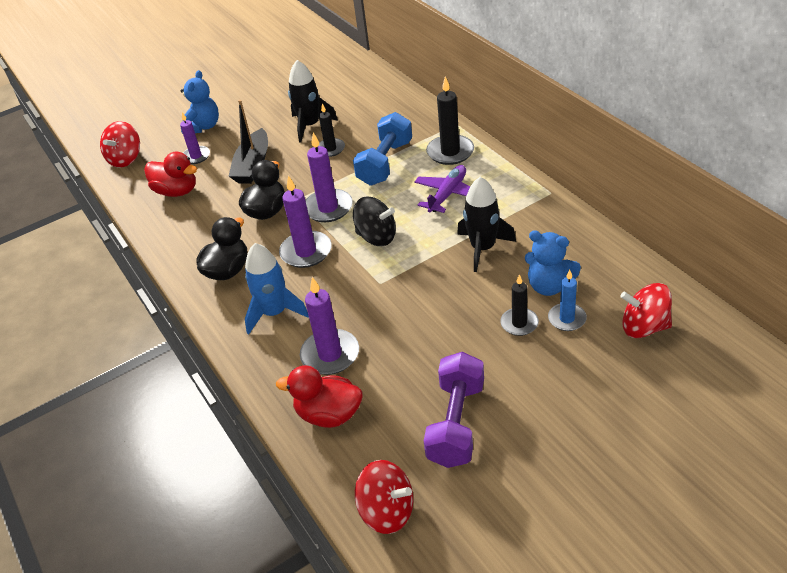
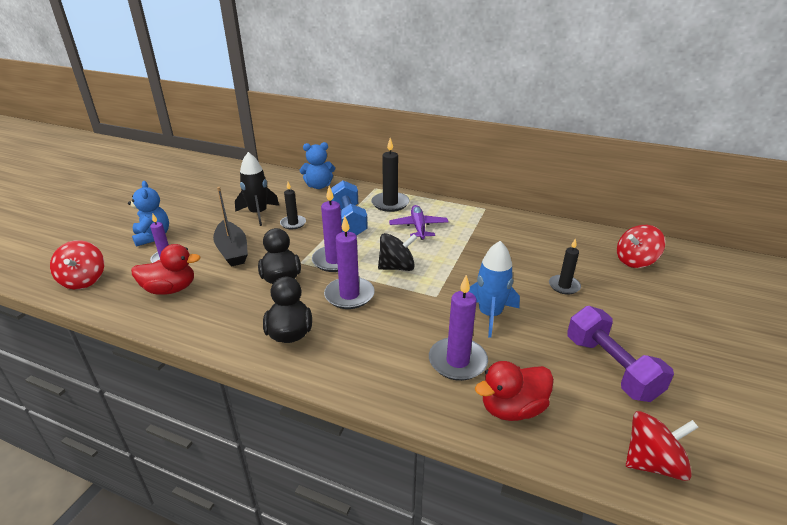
camera: 40 degrees left, 10 degrees down
blue rocket [245,243,309,335] -> blue rocket moved to [468,241,520,338]
black rocket [457,177,516,272] -> none
blue teddy bear [525,230,581,296] -> blue teddy bear moved to [300,142,335,189]
blue candle [548,270,587,331] -> none

